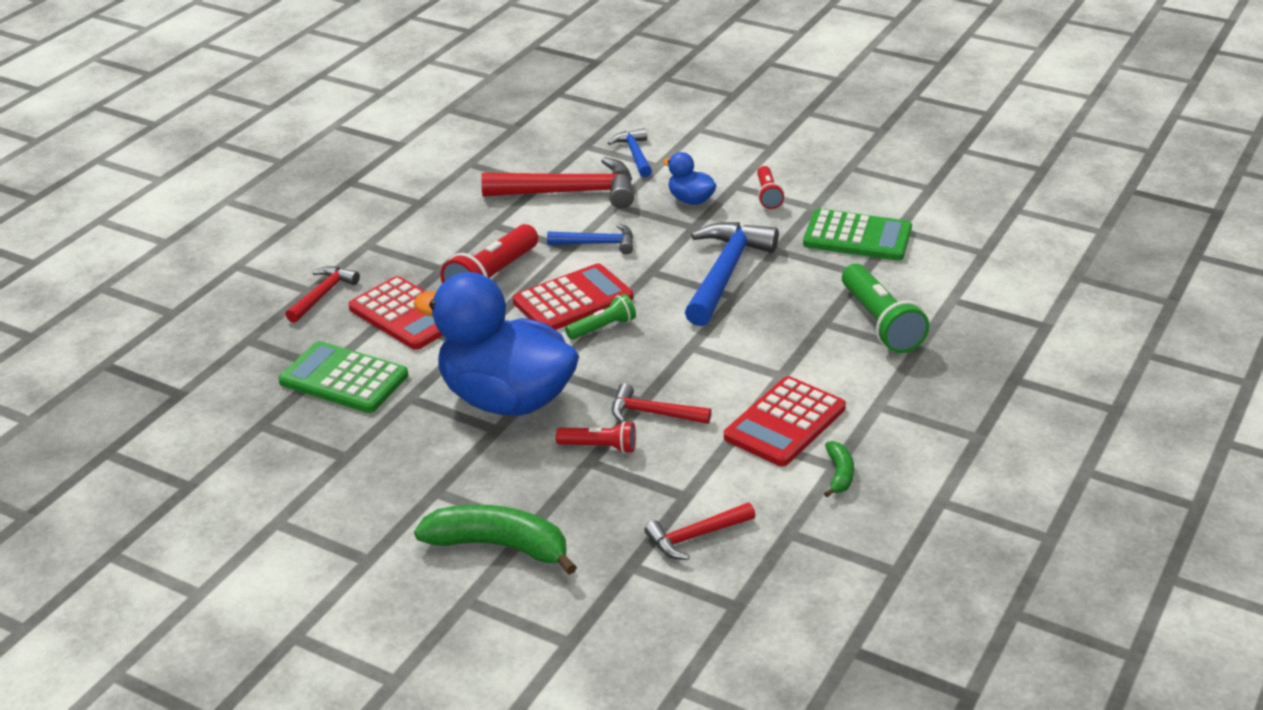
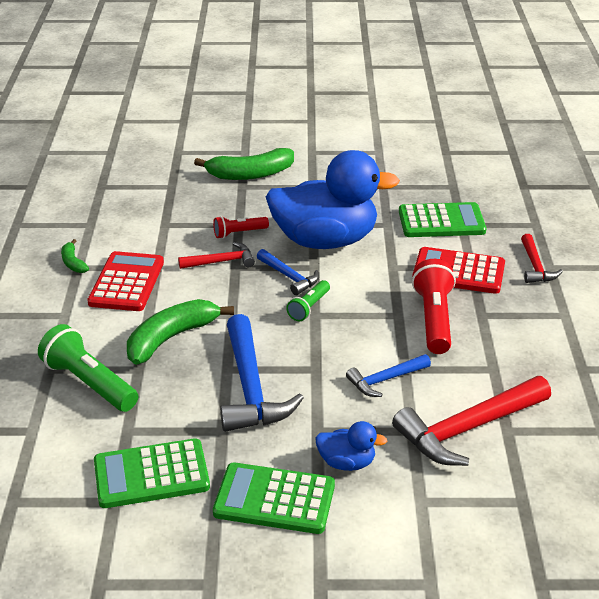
camera: 150 degrees right, 0 degrees up
red calculator [513,263,633,330] -> none
blue hammer [608,128,652,177] -> blue hammer moved to [257,249,319,295]
red hammer [644,503,755,560] -> none
red flashlight [757,166,784,209] -> green calculator [213,463,335,534]
none -> green banana [127,299,234,365]

